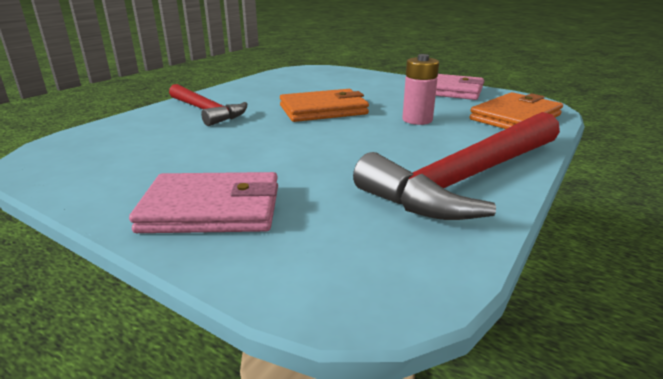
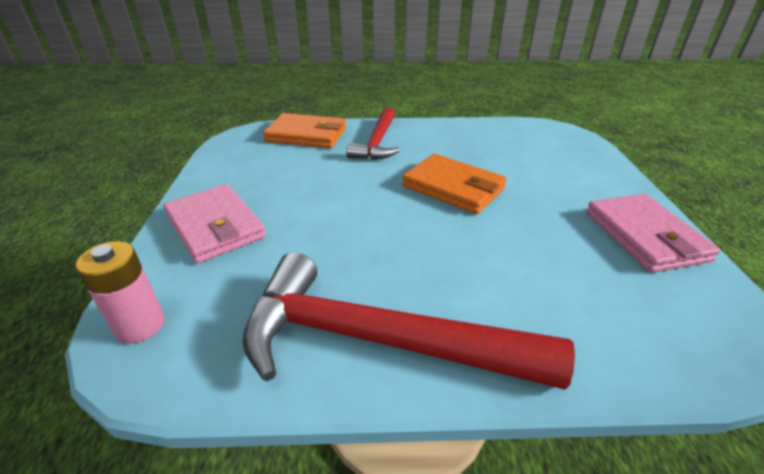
camera: 55 degrees right, 10 degrees up
pink battery [402,54,439,125] -> pink battery moved to [75,241,165,343]
orange wallet [470,92,563,129] -> orange wallet moved to [263,113,346,148]

